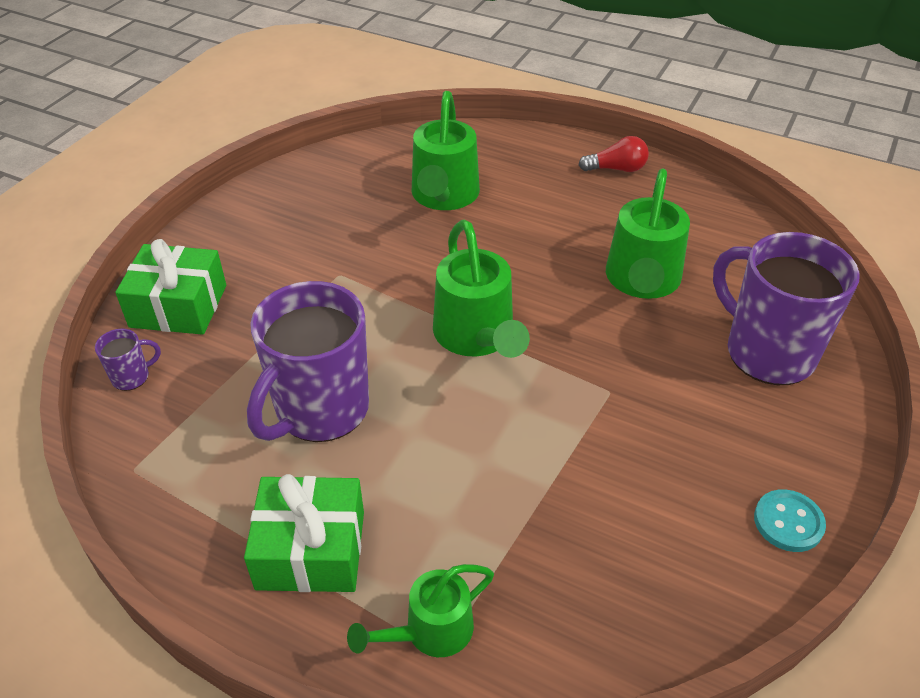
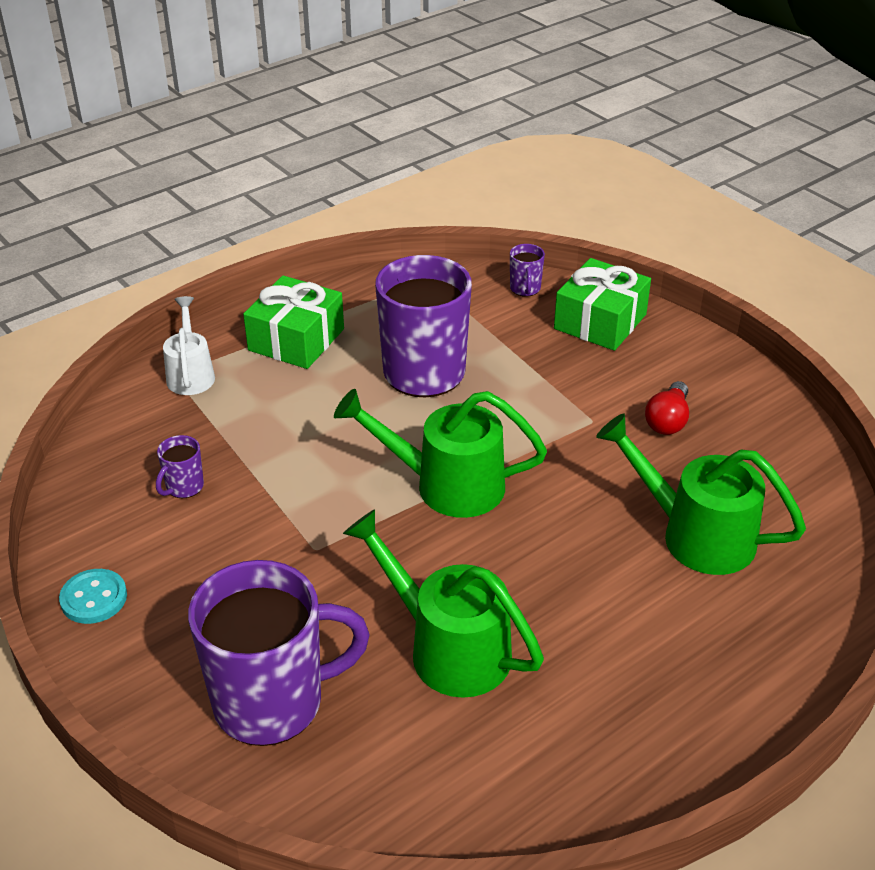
camera: 115 degrees right, 5 degrees down
green watering can [347,564,494,657] -> white watering can [163,296,215,395]
red light bulb [579,136,649,172] -> red light bulb moved to [645,381,689,435]
none -> purple mug [156,435,204,498]

